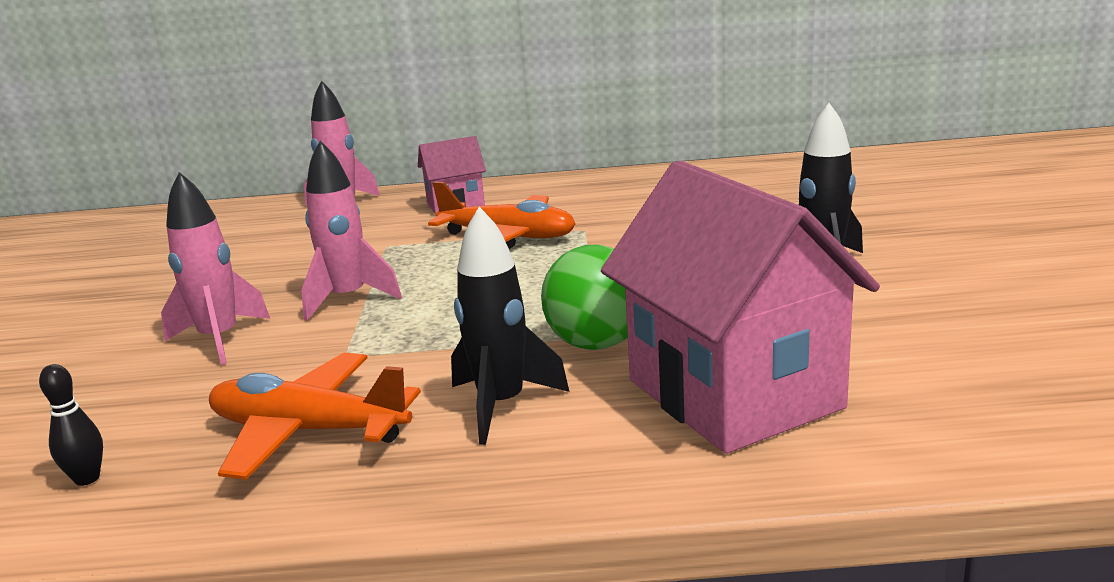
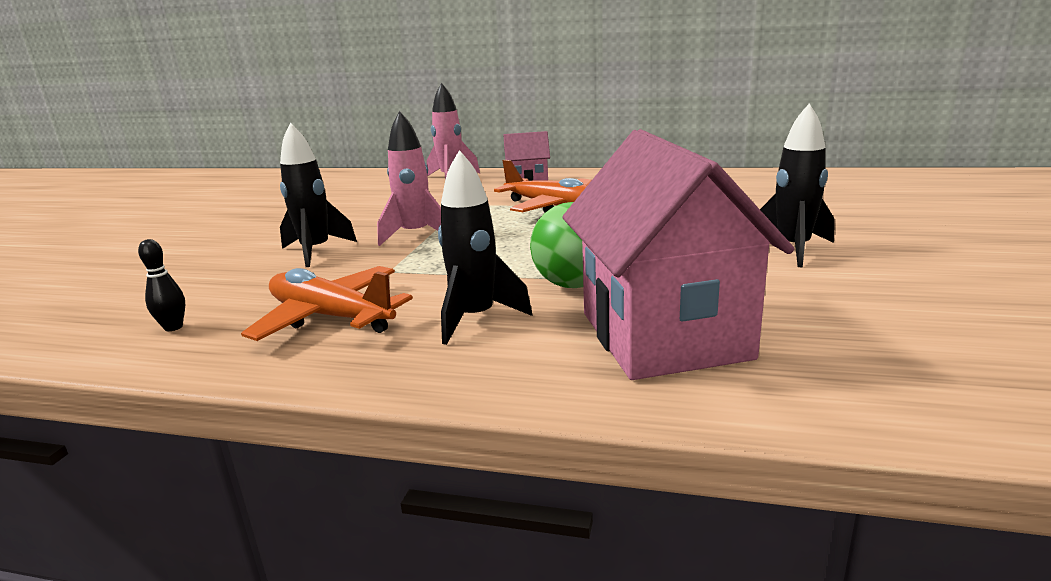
camera: 15 degrees right, 0 degrees up
pink rocket [161,172,270,365] -> black rocket [280,123,357,267]

